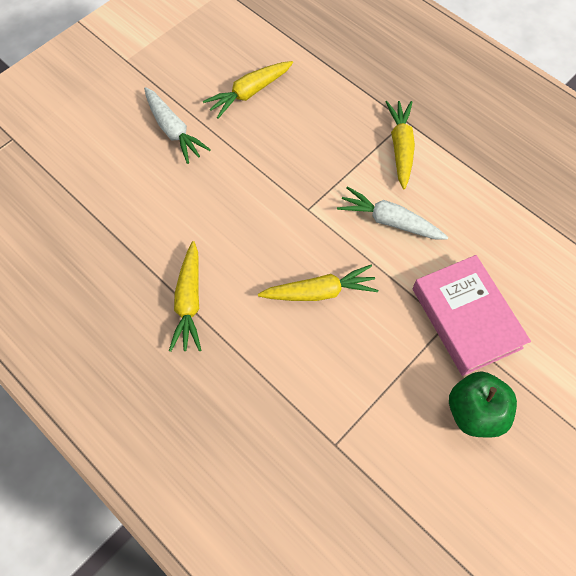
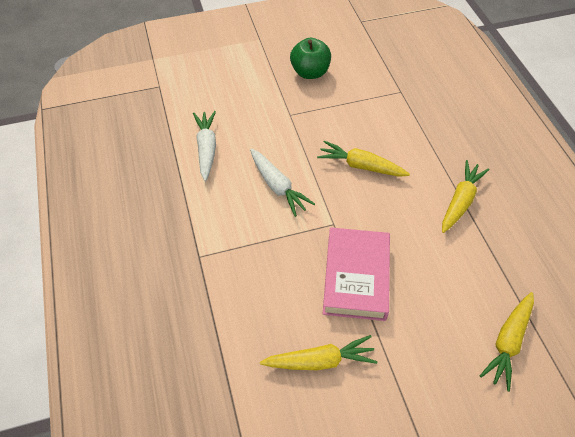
camera: 150 degrees left, 10 degrees down
white carrot [144,87,211,164] -> white carrot moved to [193,111,216,181]
yellow carrot [386,101,415,189] -> yellow carrot moved to [480,292,534,391]
pink book [412,255,531,376] -> pink book moved to [323,228,390,321]

